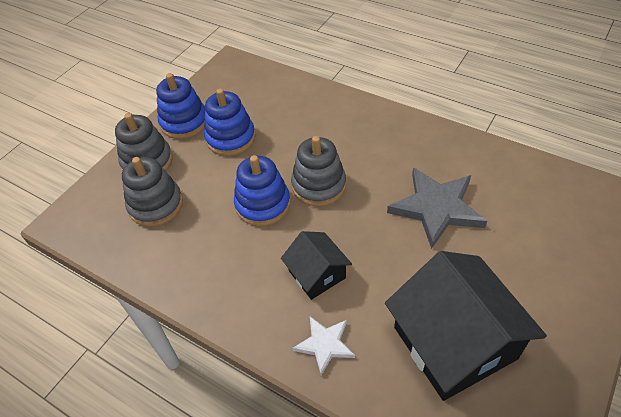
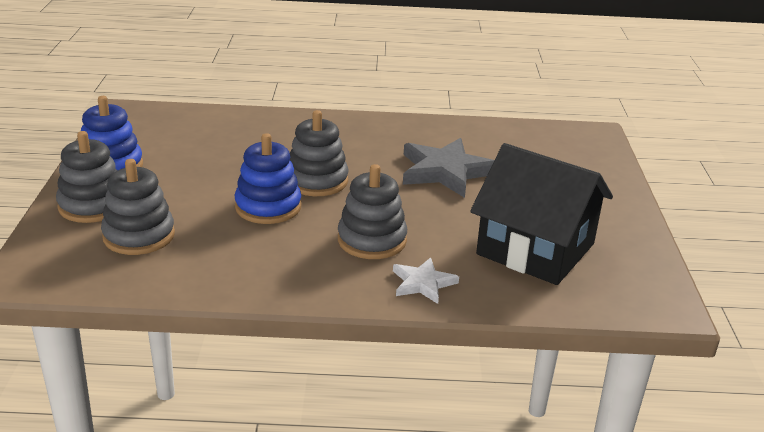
camera: 35 degrees left, 20 degrees down
blue stacking toy [204,89,256,156] -> none
black house [281,231,352,300] -> grey stacking toy [338,164,407,259]

